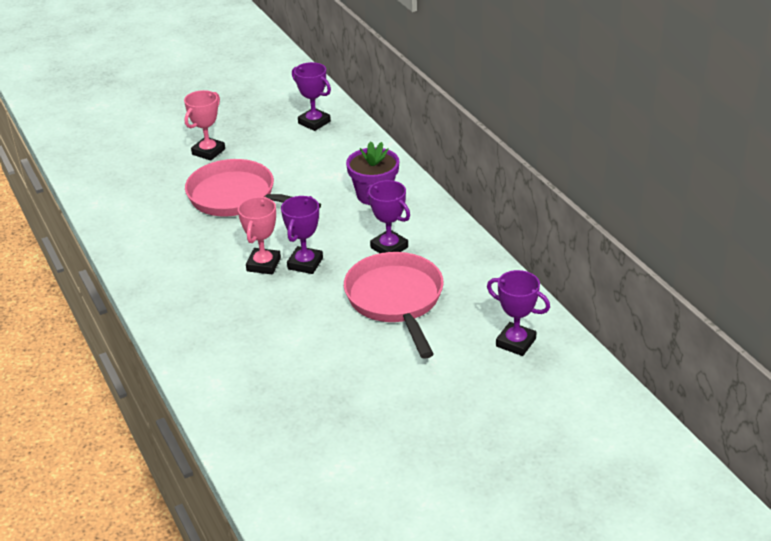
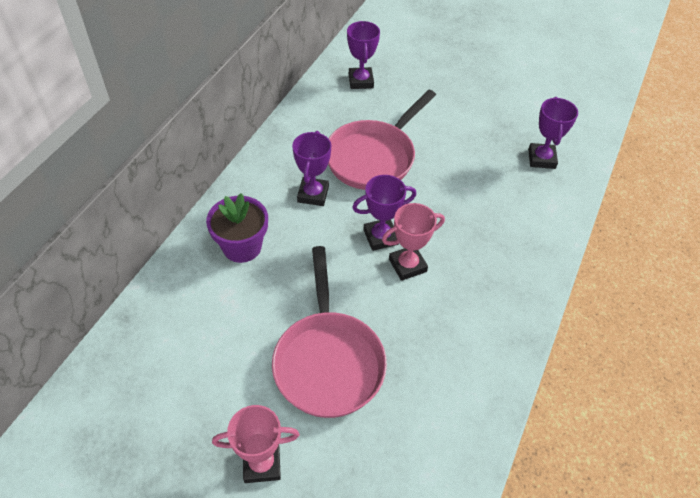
camera: 130 degrees left, 15 degrees up
purple trophy [292,62,331,131] -> purple trophy moved to [528,97,578,169]

